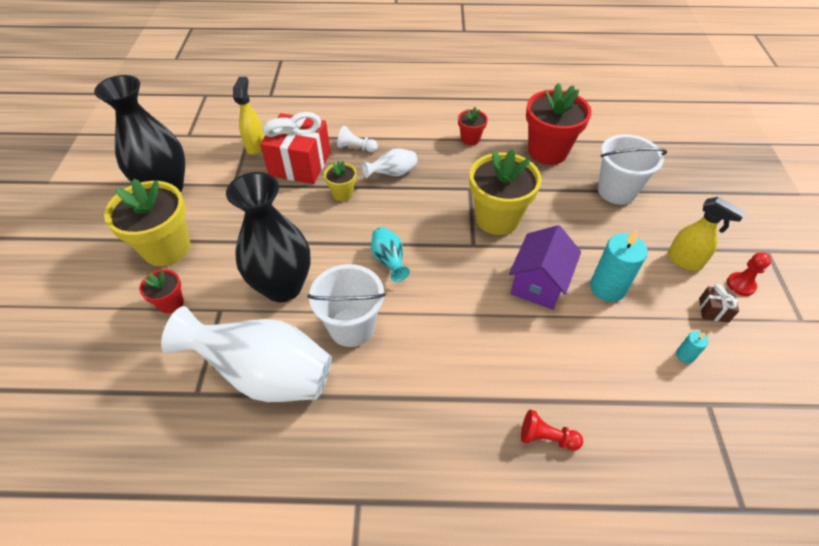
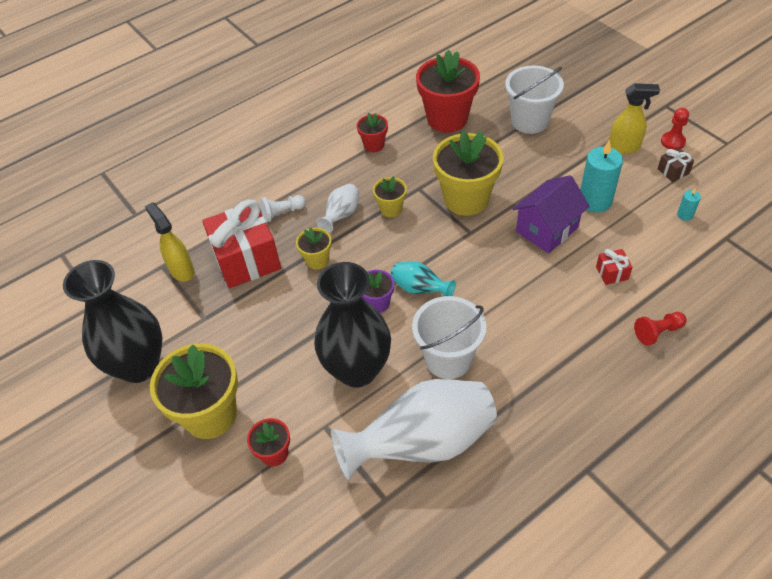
camera: 35 degrees left, 0 degrees up
purple house [509,225,581,310] -> purple house turned 60 degrees clockwise [512,175,590,254]
none -> purple flower pot [362,270,394,313]
none -> yellow flower pot [373,176,407,217]
none -> red gift [596,249,633,285]

